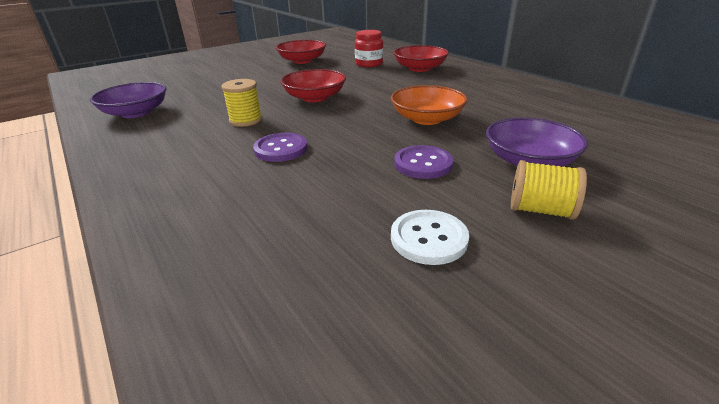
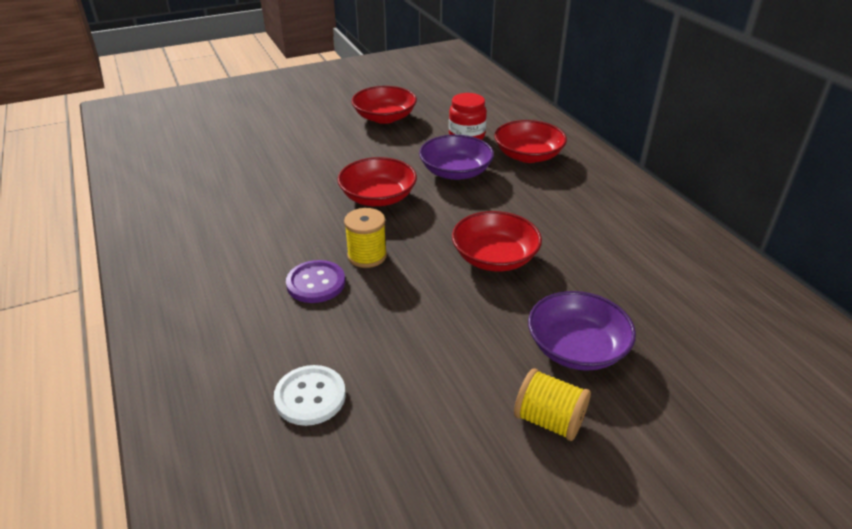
camera: 10 degrees right, 5 degrees up
purple bowl [90,82,167,118] -> purple bowl moved to [419,135,494,180]
yellow spool [221,79,262,127] -> yellow spool moved to [344,208,387,268]
orange bowl [391,85,467,125] -> red bowl [452,211,542,271]
white button [391,210,469,265] -> white button moved to [274,365,346,426]
purple button [394,145,453,179] -> none

